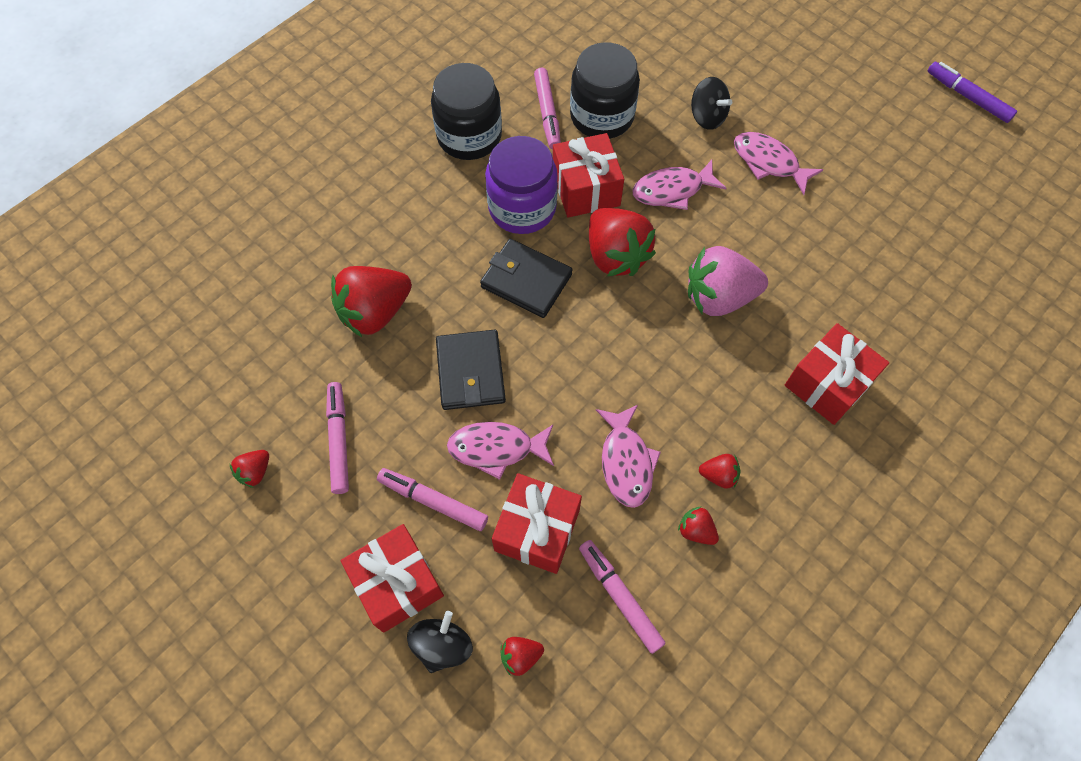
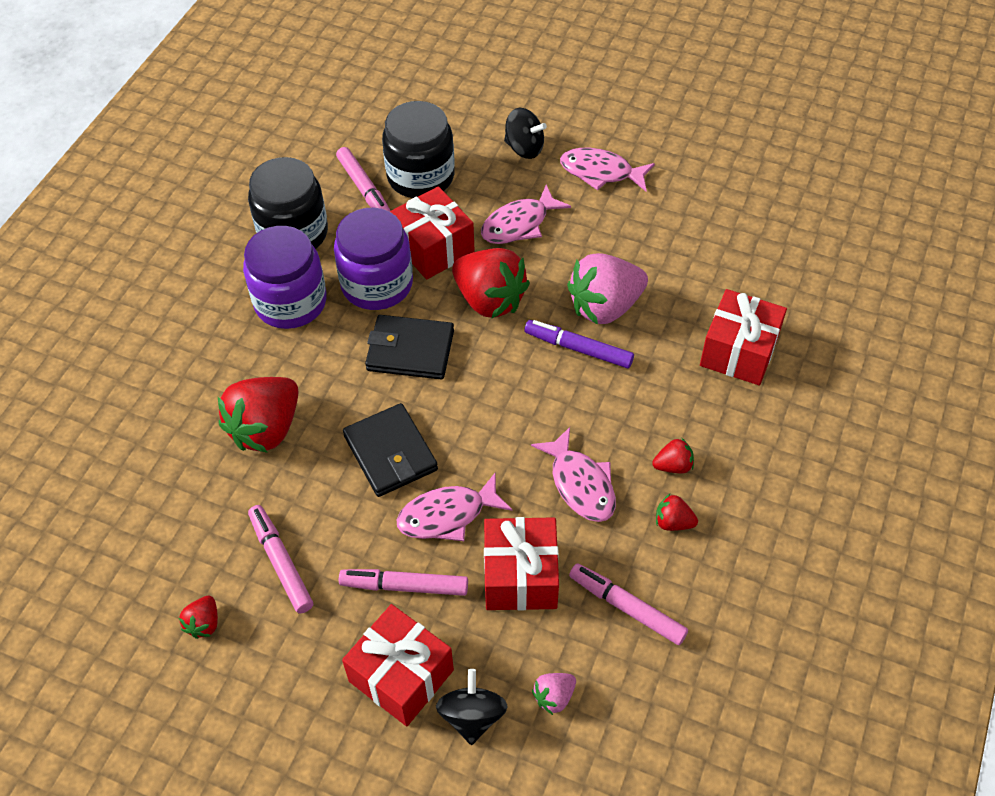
camera: 20 degrees left, 10 degrees down
red strawberry [501,637,544,676] -> pink strawberry [532,673,576,715]
purple marker [928,62,1017,123] -> purple marker moved to [524,320,634,368]
none -> purple jar [243,226,327,329]

